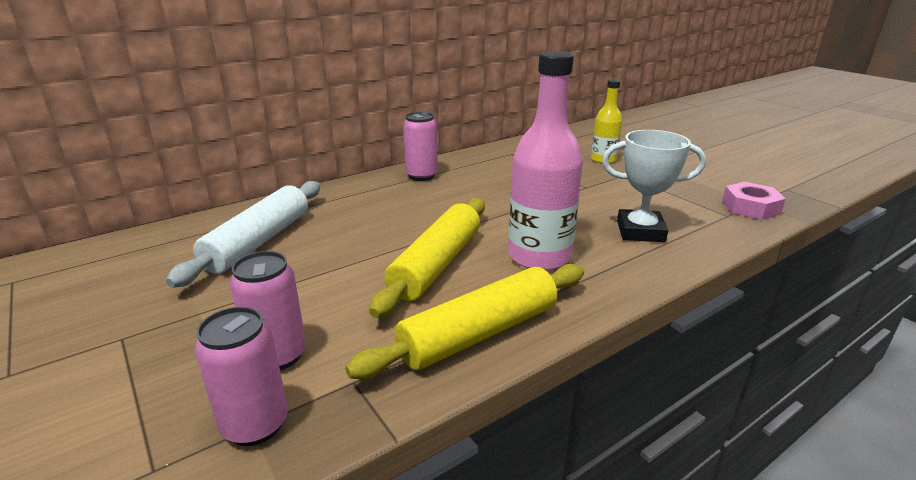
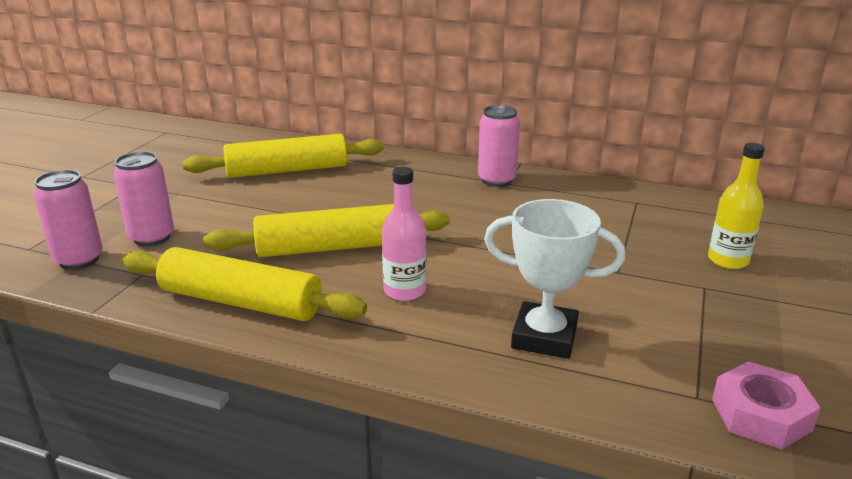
camera: 55 degrees right, 0 degrees up
white rolling pin [166,181,320,288] -> yellow rolling pin [183,134,384,178]
pink bottle [508,51,583,270] -> pink bottle [382,167,426,301], size x0.57
white trophy [602,130,706,242] -> white trophy turned 45 degrees counterclockwise [484,199,625,359]

